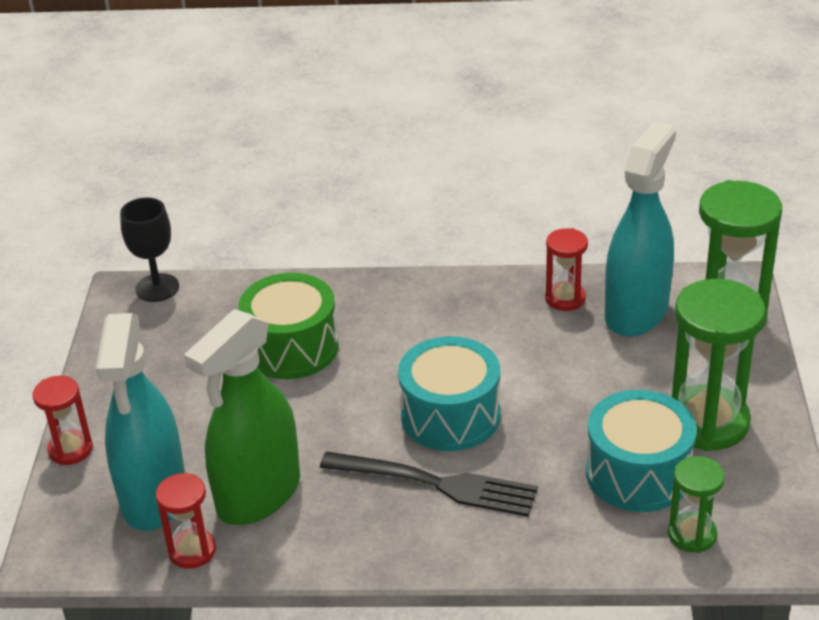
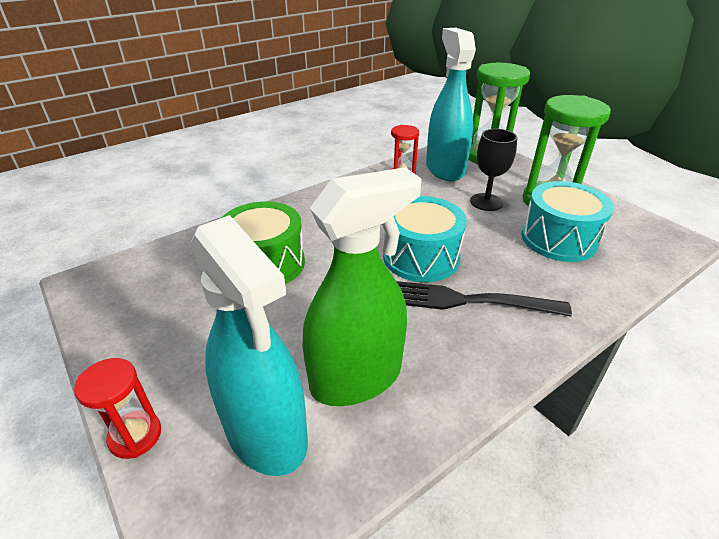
camera: 40 degrees left, 0 degrees up
black goblet [120,197,179,302] -> black goblet moved to [470,129,517,211]
red hourglass [155,473,216,569] -> none
green spray bottle [184,309,300,525] -> green spray bottle turned 120 degrees counterclockwise [303,167,422,406]
black fork [320,451,538,517] -> black fork turned 150 degrees counterclockwise [396,281,572,316]
green hourglass [668,456,725,553] -> none

